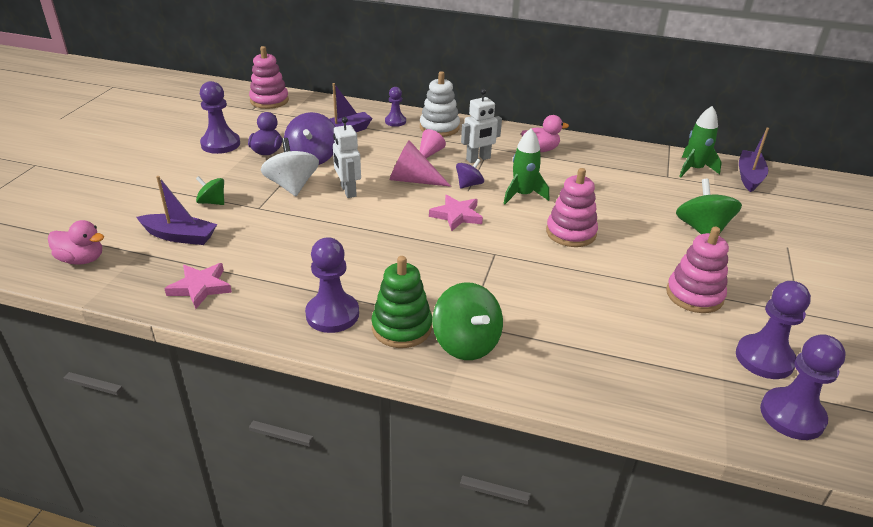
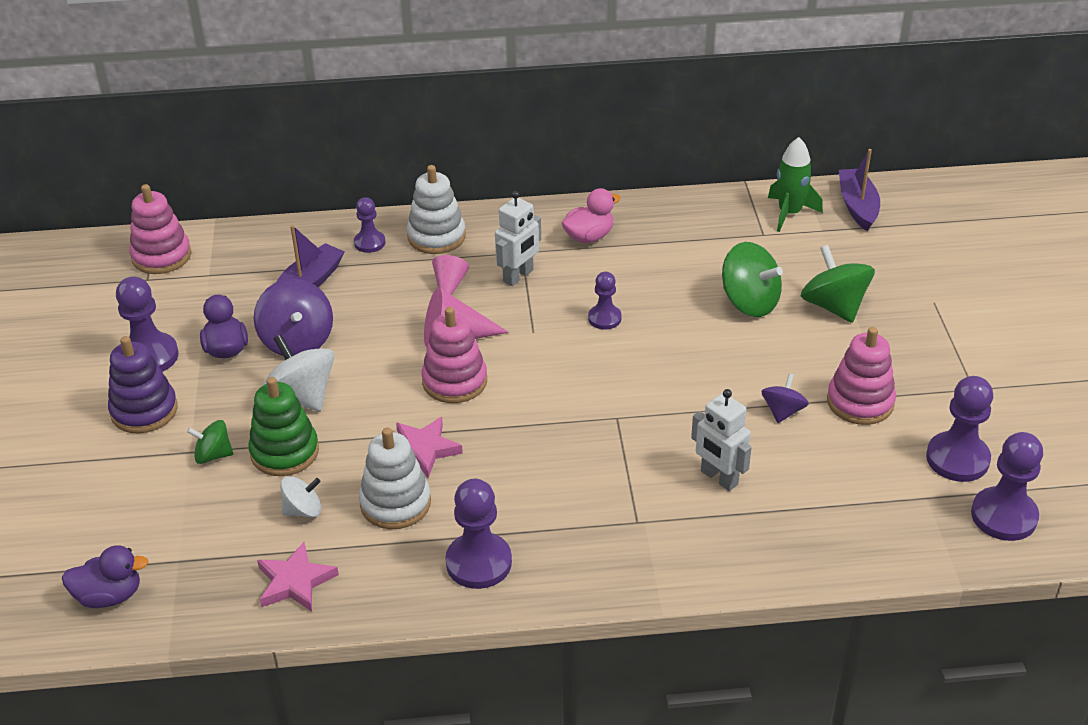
camera: 20 degrees left, 5 degrees up
pink duck [48,220,104,265] -> purple duck [62,545,148,608]
purple boat [137,176,217,245] -> none
white robot [333,117,361,198] -> white robot moved to [691,389,752,491]
green stacking toy [371,256,432,348] -> green stacking toy moved to [248,377,319,476]
pink star [429,195,483,231] -> pink star moved to [396,417,463,478]
green spinning top [433,282,503,360] -> green spinning top moved to [722,242,783,317]
purple spinning top [456,159,484,189] -> purple spinning top moved to [761,374,809,423]
green rocket [503,129,549,204] -> purple pawn [588,272,622,330]
pink stacking toy [546,168,598,247] -> pink stacking toy moved to [421,307,487,403]
none -> purple stacking toy [108,336,178,434]
none -> white spinning top [280,476,322,518]
none -> white stacking toy [359,427,431,529]

